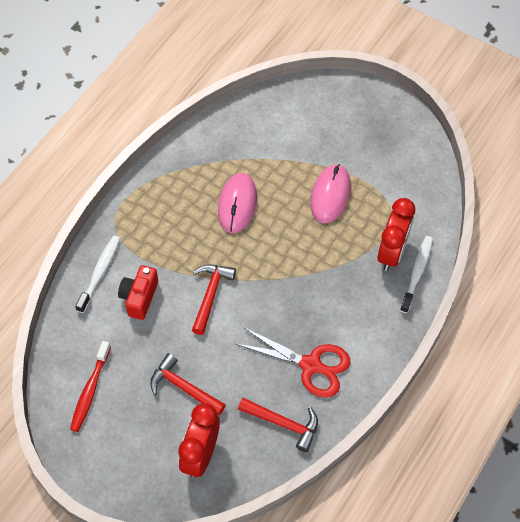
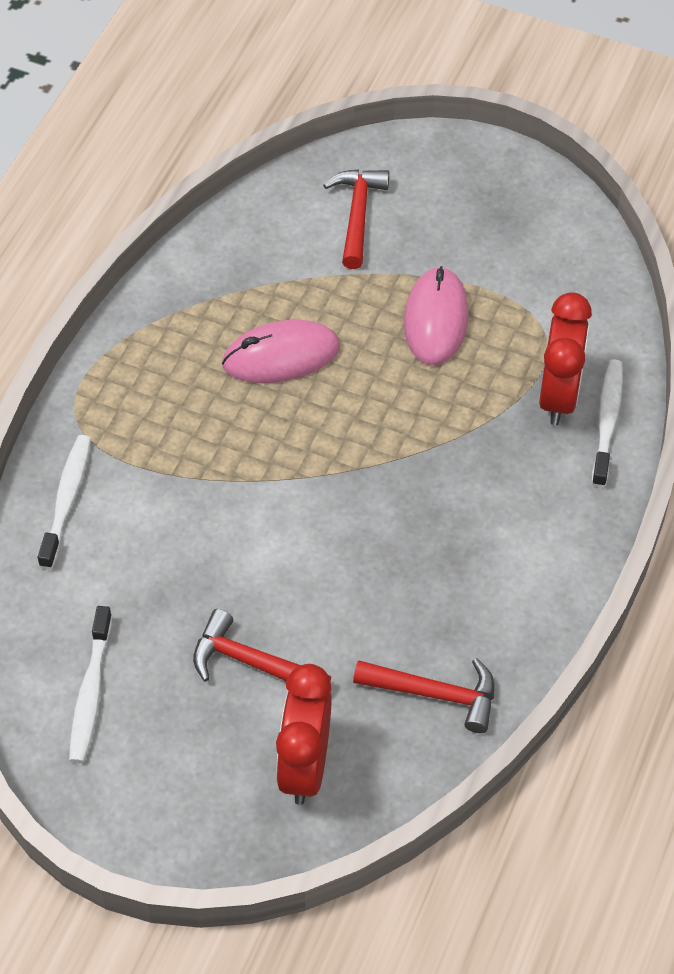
camera: 10 degrees left, 5 degrees down
red toothbrush [70,341,111,432] -> white toothbrush [69,606,112,763]
red camera [118,265,158,320] -> none
red hammer [192,264,236,335] -> red hammer moved to [323,169,389,269]
pink mouse [218,173,257,233] -> pink mouse turned 75 degrees clockwise [222,320,340,383]
red scissors [236,327,350,398] -> none

